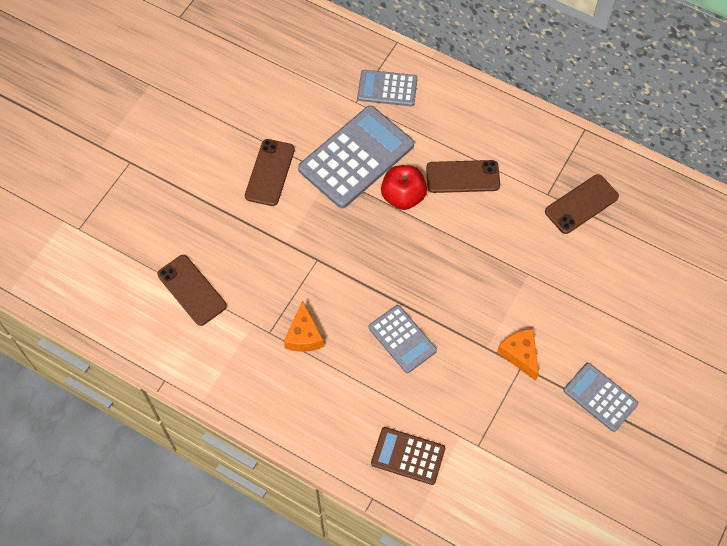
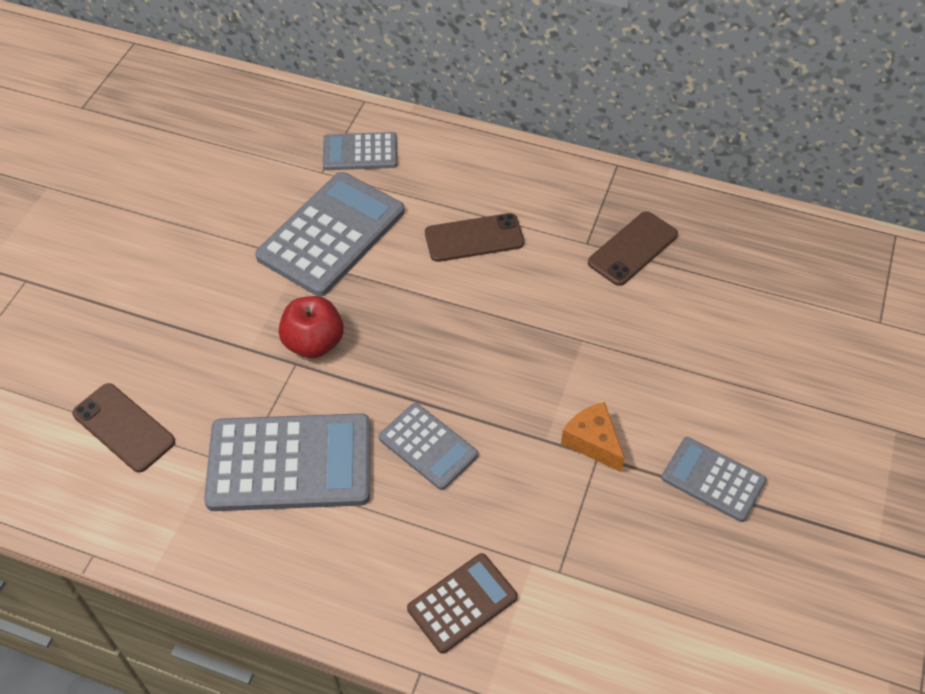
camera: 10 degrees left, 10 degrees down
brown phone [245,139,295,206] -> none
orange cheese [284,301,324,352] -> grey calculator [204,413,370,511]
brown calculator [371,427,445,485] -> brown calculator turned 135 degrees clockwise [407,553,518,654]
red apple [381,165,427,210] -> red apple moved to [279,296,344,358]

